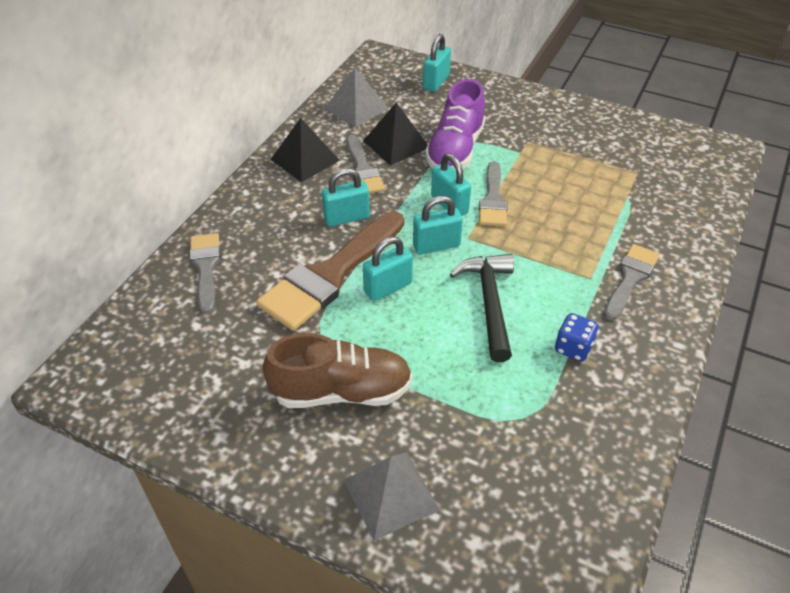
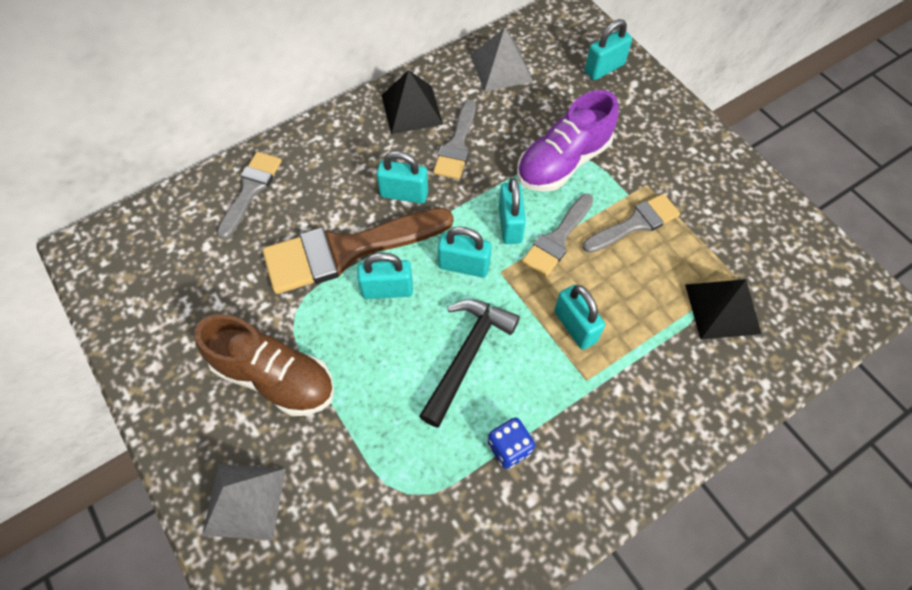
camera: 30 degrees right, 15 degrees up
black pyramid [363,103,428,166] -> black pyramid moved to [685,279,761,340]
grey brush [604,244,660,320] -> grey brush moved to [583,194,680,253]
none -> turquoise padlock [554,285,605,350]

